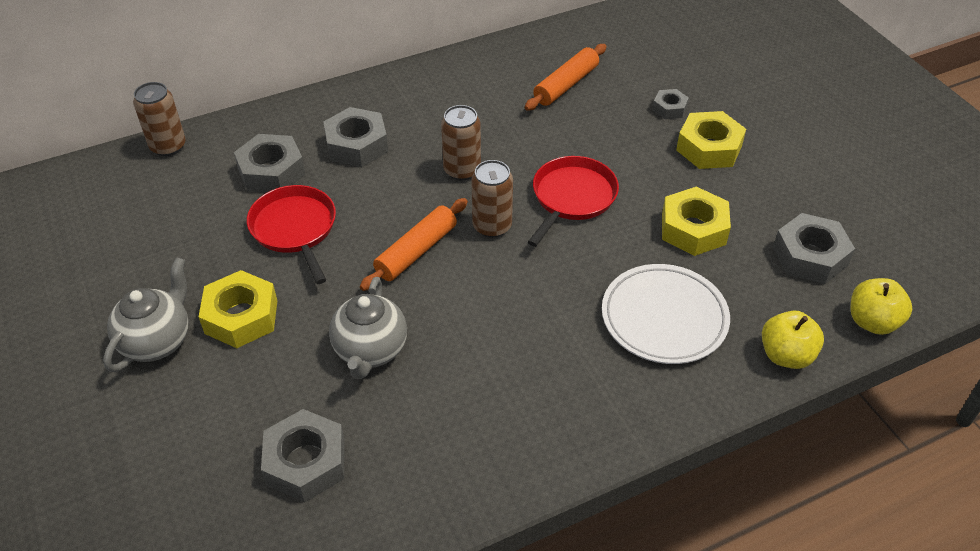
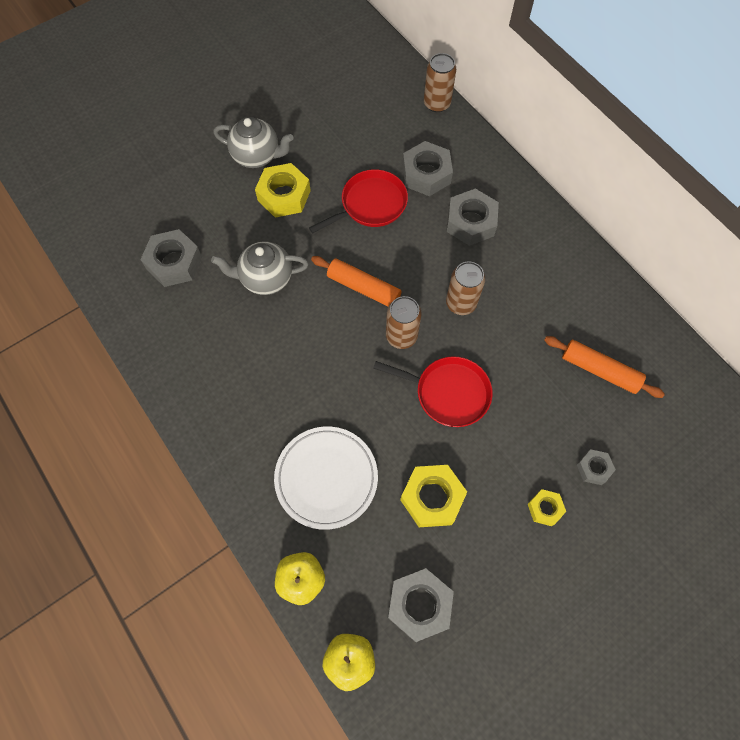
camera: 80 degrees right, 20 degrees up
yellow nut [676,111,746,169] -> yellow nut [528,489,566,526], size x0.55

